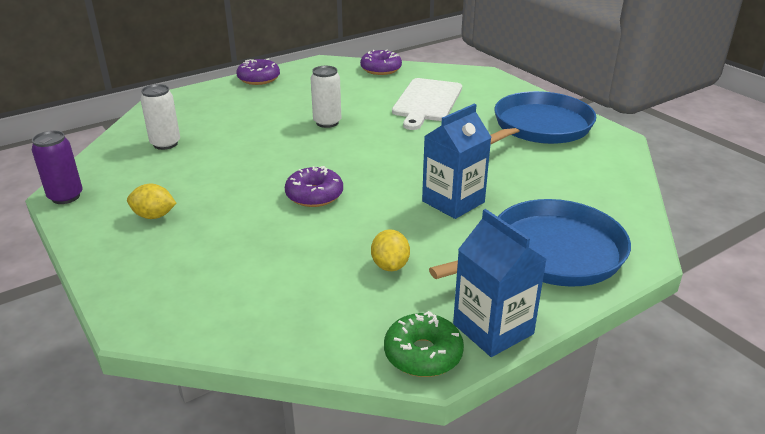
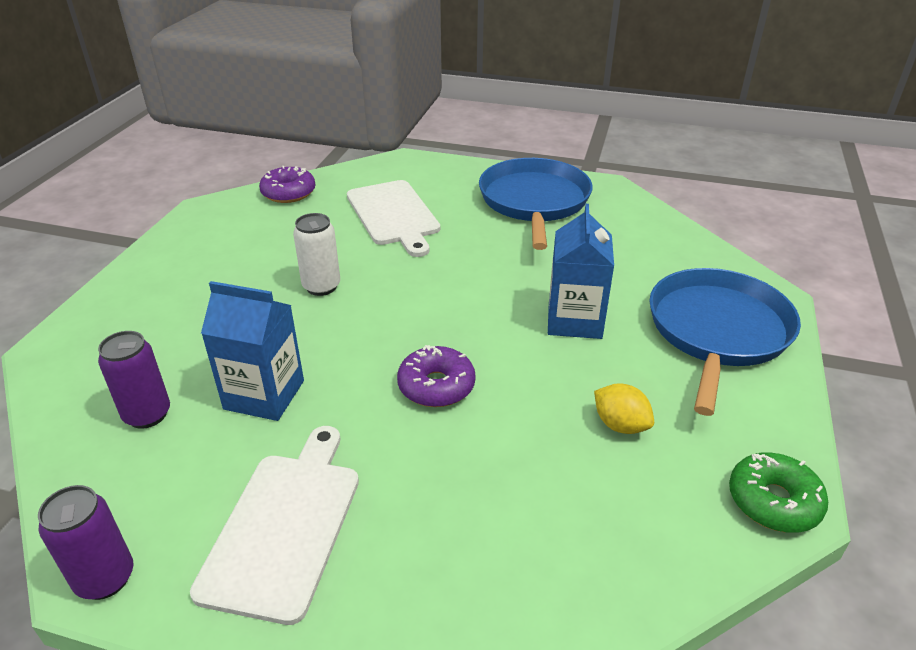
camera: 40 degrees left, 5 degrees up
yellow lemon [127,184,176,219] -> white cutting board [190,426,359,625]
white can [140,84,180,150] -> purple can [98,331,170,429]
purple donut [236,59,280,85] -> none
blue carton [453,209,547,357] -> blue carton moved to [201,281,304,421]

